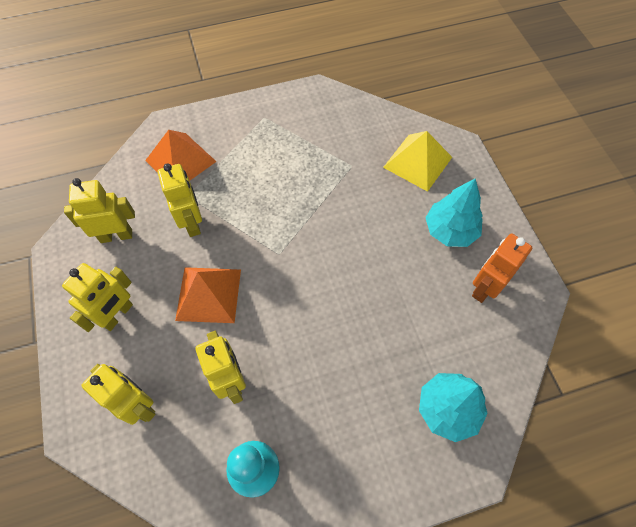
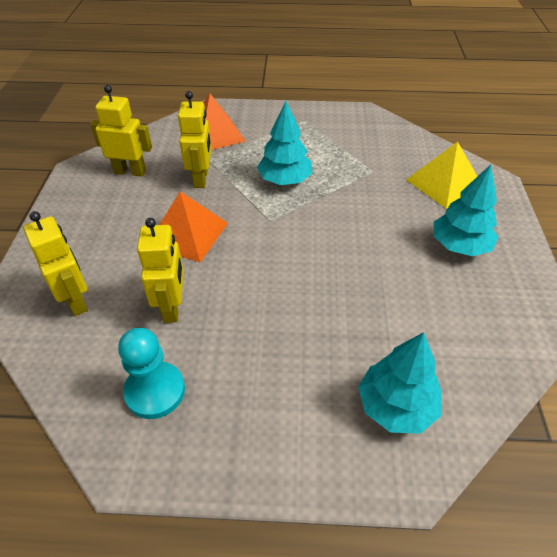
camera: 20 degrees right, 15 degrees down
yellow robot [62,263,133,332] -> none
orange robot [472,234,532,303] -> none
none -> turquoise tree [257,101,312,185]

